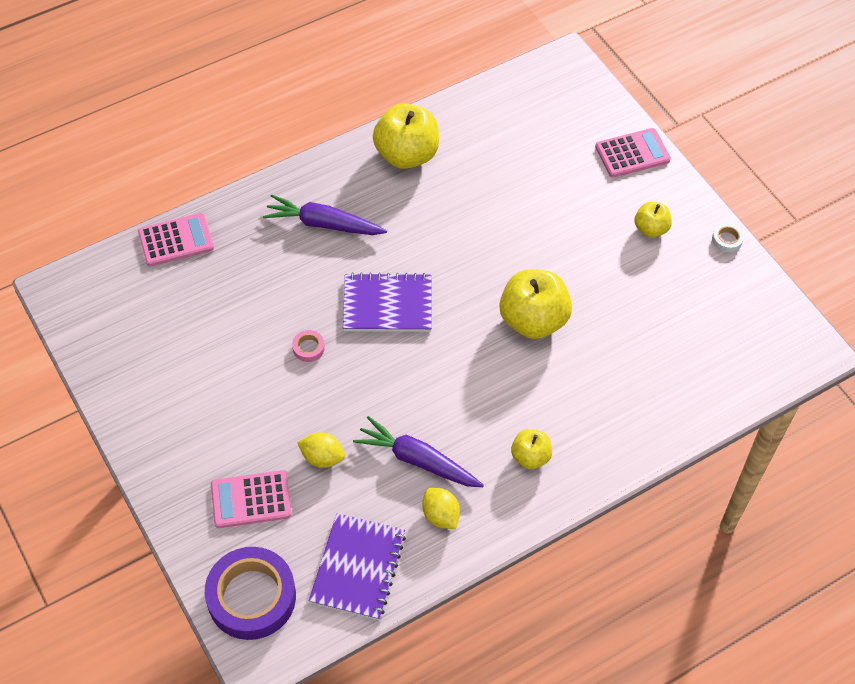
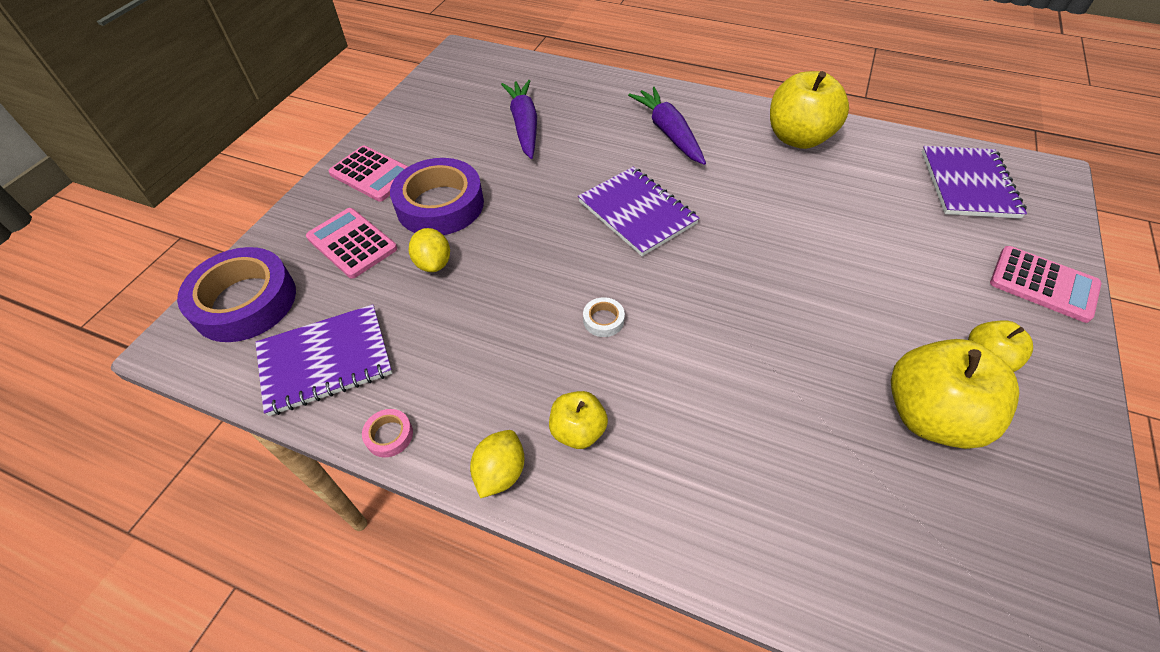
camera: 55 degrees right, 5 degrees down
pink calculator [138,213,214,266] -> pink calculator moved to [329,146,408,202]
pink tape [292,330,325,362] -> pink tape moved to [362,409,413,458]
purple carrot [353,416,484,487] -> purple carrot moved to [501,80,537,159]
yellow lemon [422,488,460,529] -> yellow lemon moved to [470,430,525,498]
yellow apple [500,269,572,339] -> yellow apple moved to [891,339,1019,449]
white tape [712,223,744,253] -> white tape moved to [583,297,625,337]
none -> purple tape [390,158,484,235]
none -> purple notebook [922,146,1027,218]

